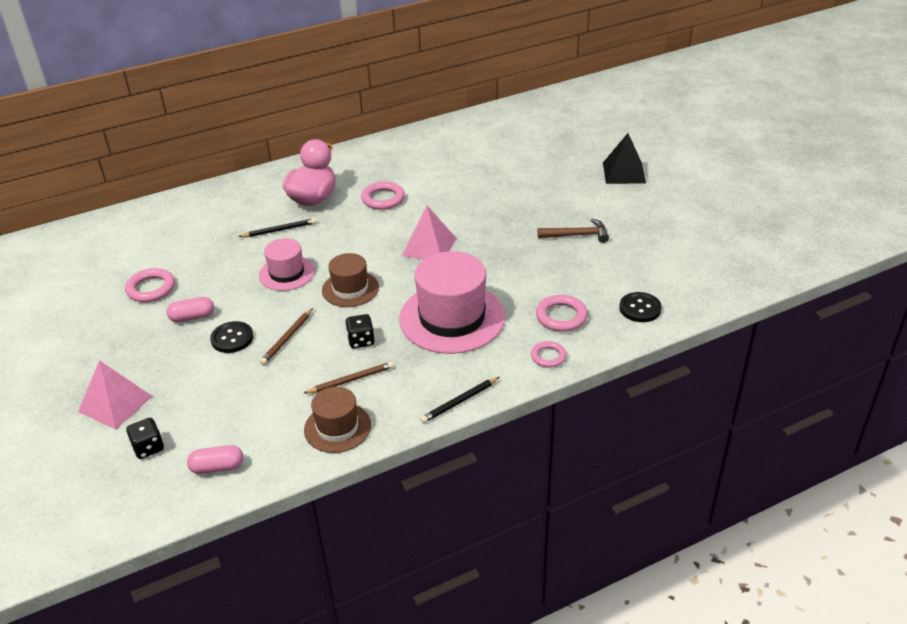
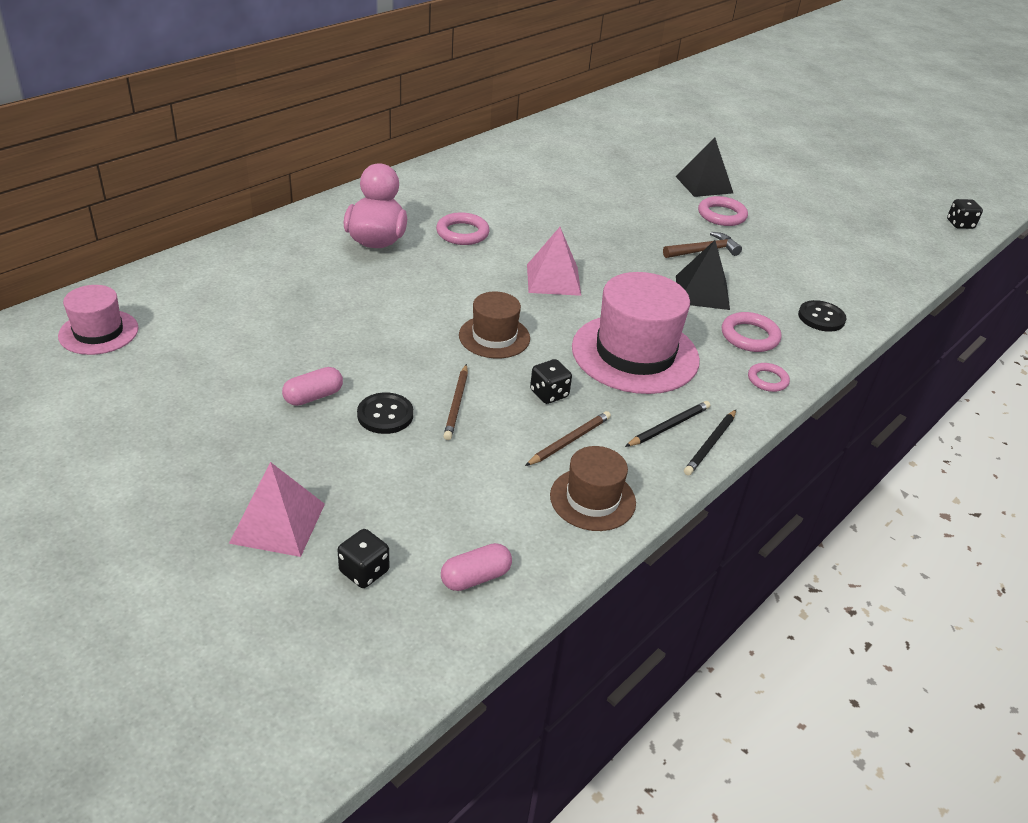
camera: 25 degrees left, 0 degrees up
pink ring [125,268,175,302] -> pink ring moved to [698,196,748,226]
black pencil [238,218,316,237] -> black pencil moved to [625,401,710,447]
pink hat [259,238,315,291] -> pink hat moved to [58,285,138,355]
none -> black pyramid [676,240,730,310]
none -> black dice [947,199,983,229]

